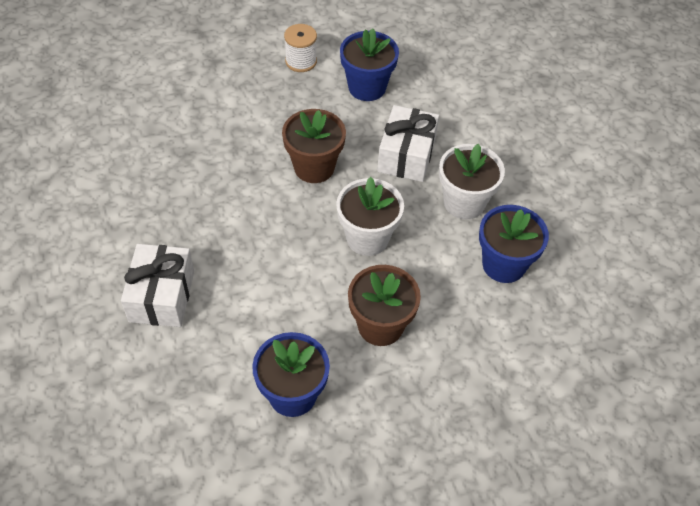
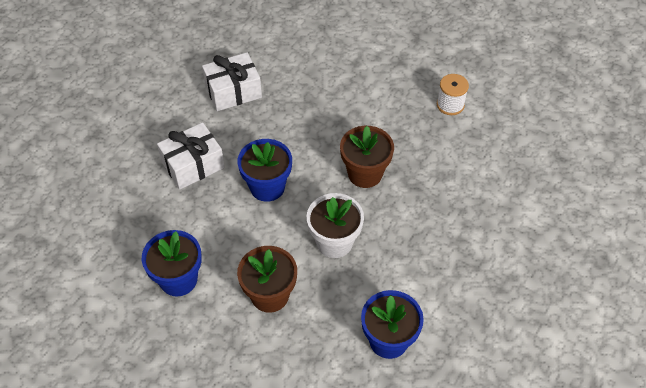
camera: 55 degrees right, 0 degrees up
blue flower pot [340,29,399,101] -> blue flower pot moved to [237,139,292,202]
white gift [377,105,439,182] -> white gift moved to [202,52,262,111]
white flower pot [439,143,505,219] -> none

